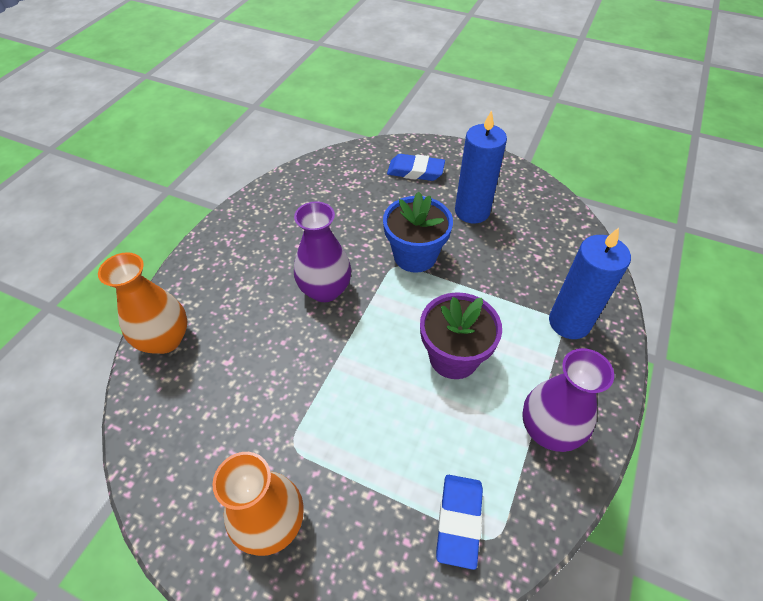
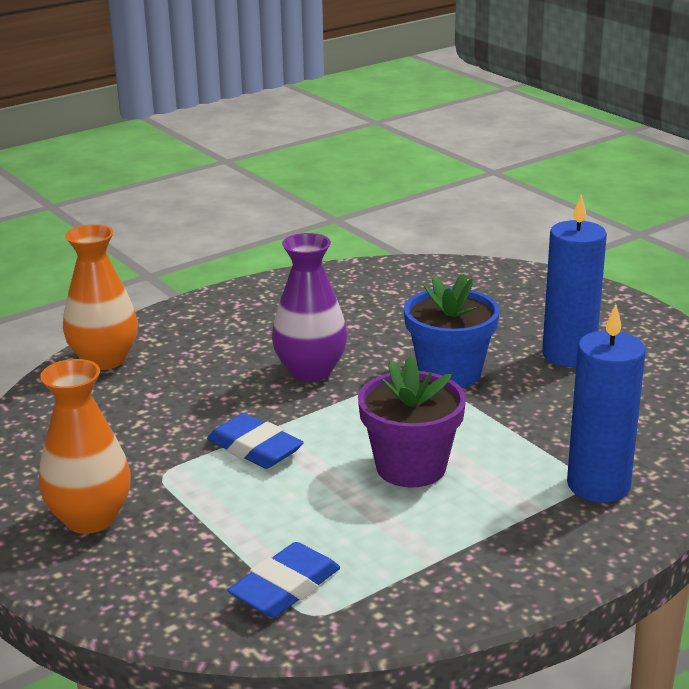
camera: 30 degrees right, 25 degrees down
blue eraser [387,154,445,181] -> blue eraser moved to [207,413,304,469]
purple vase [522,348,614,452] -> none

